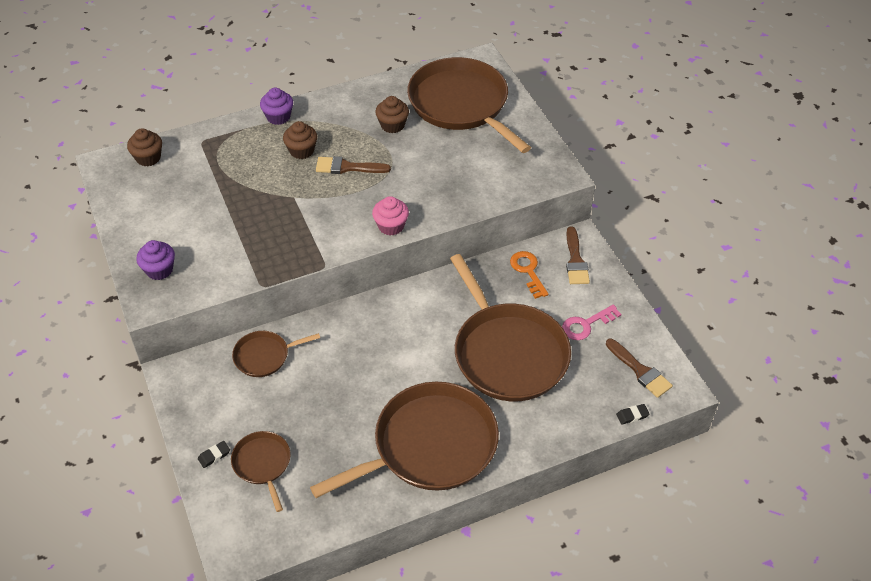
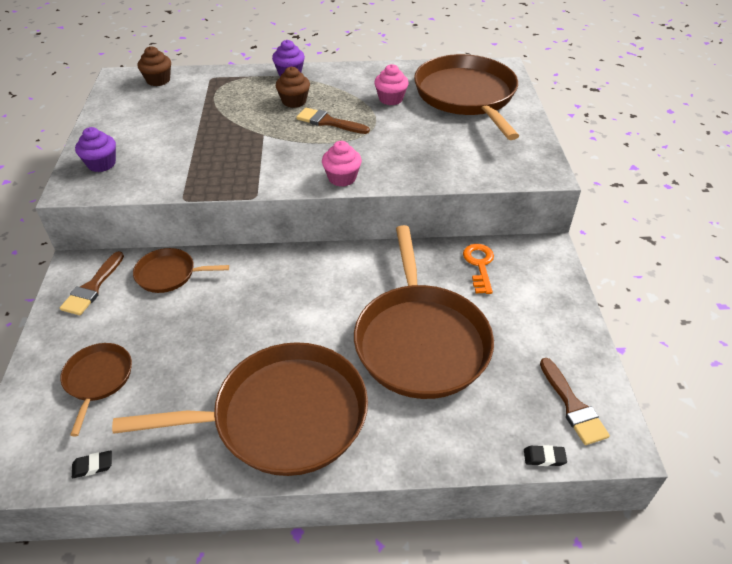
camera: 20 degrees right, 5 degrees down
black eraser [198,441,230,468] -> black eraser moved to [72,450,112,479]
brown cupcake [375,96,409,133] -> pink cupcake [374,64,409,105]
pink key [562,304,622,340] -> none
brown brush [566,227,590,284] -> brown brush moved to [60,251,124,315]

